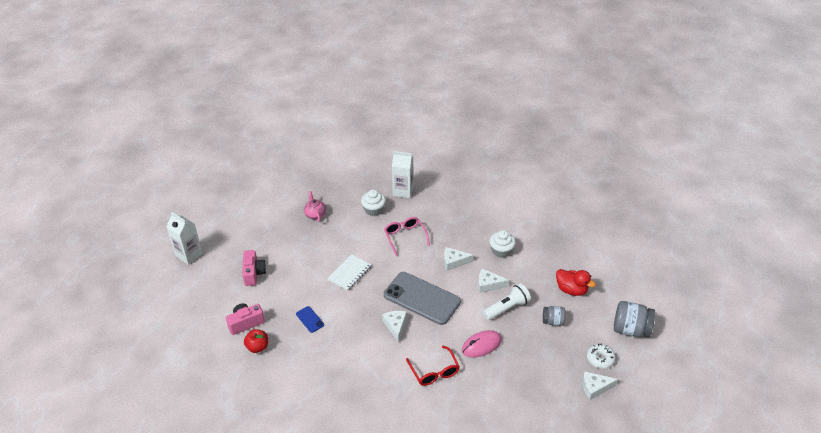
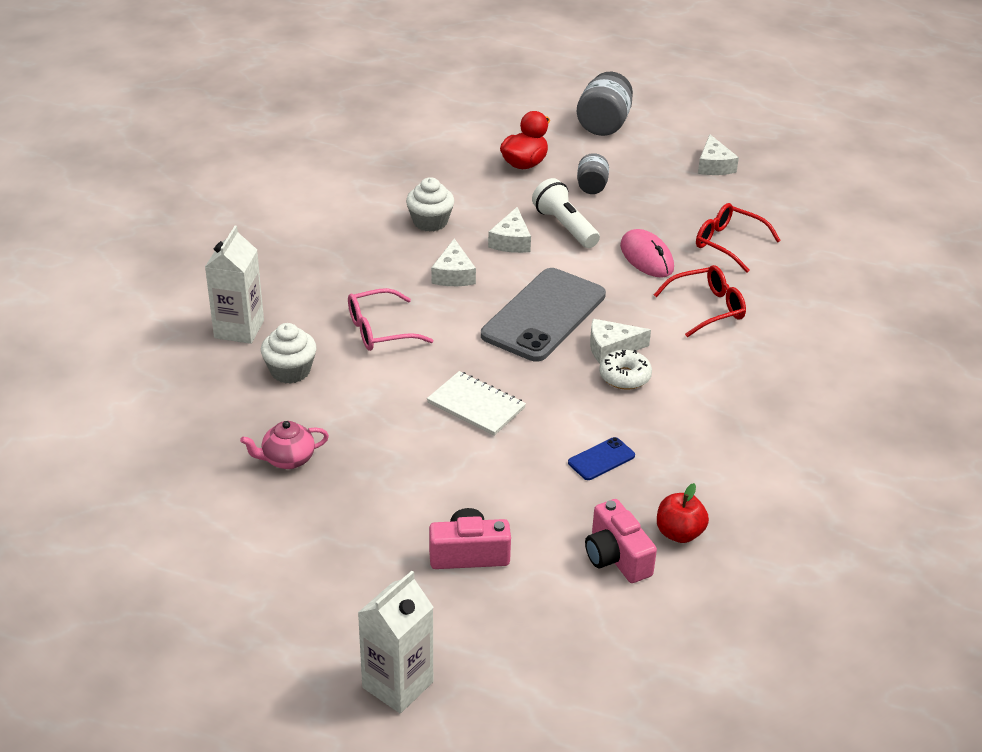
camera: 90 degrees left, 5 degrees down
white donut [587,344,616,369] -> white donut moved to [599,350,652,390]
none -> red glasses [696,203,781,273]

